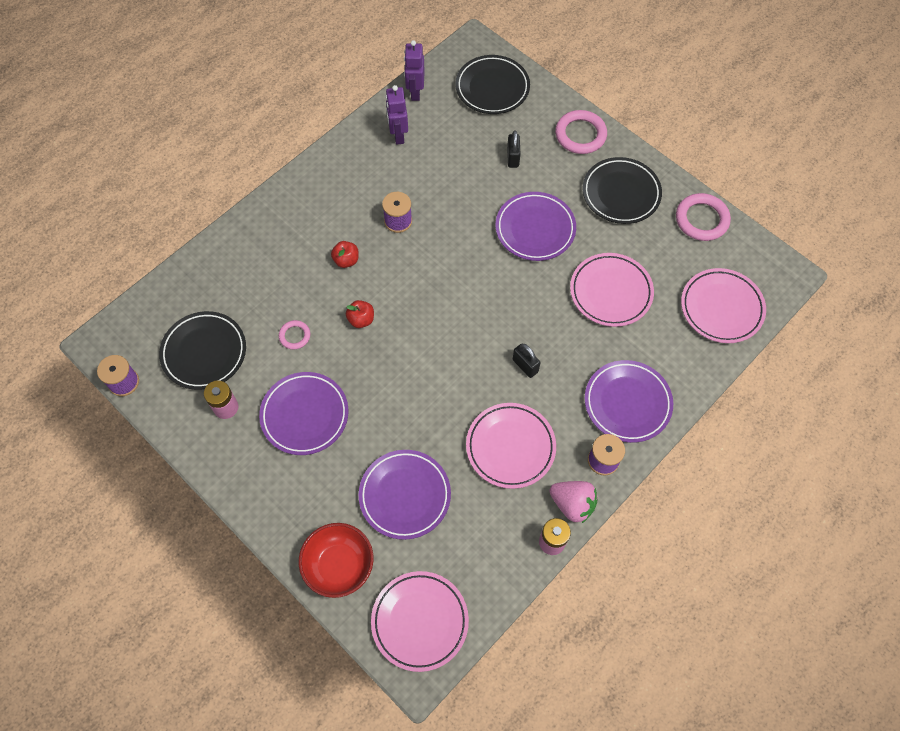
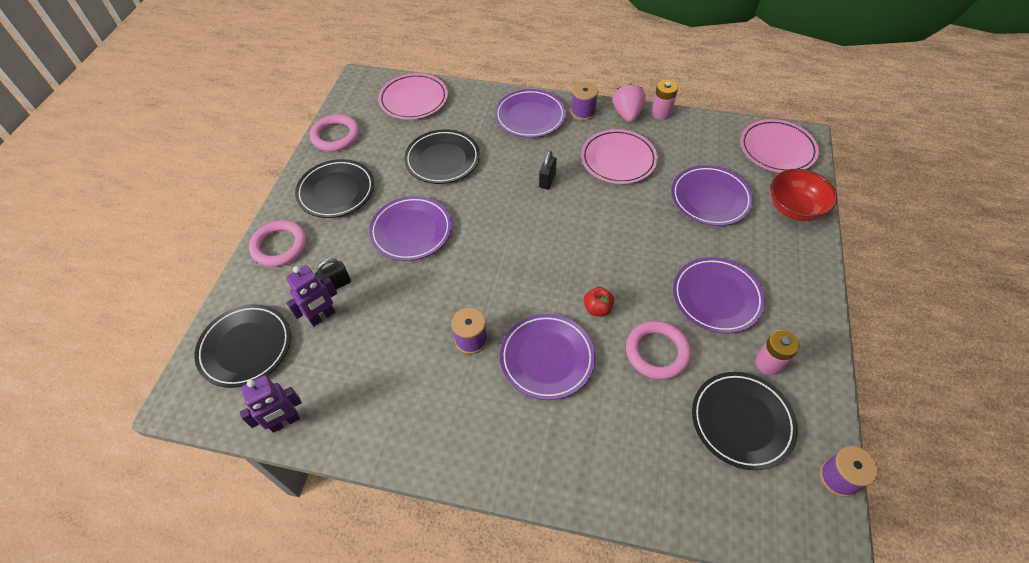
camera: 120 degrees left, 10 degrees down
pink ring [279,320,310,349] -> pink ring [626,321,691,380], size x1.81
red apple [331,241,359,268] -> purple plate [500,314,595,400]
purple robot [385,85,408,145] -> purple robot moved to [286,265,337,326]
pink plate [570,253,654,327] -> black plate [404,129,480,184]

